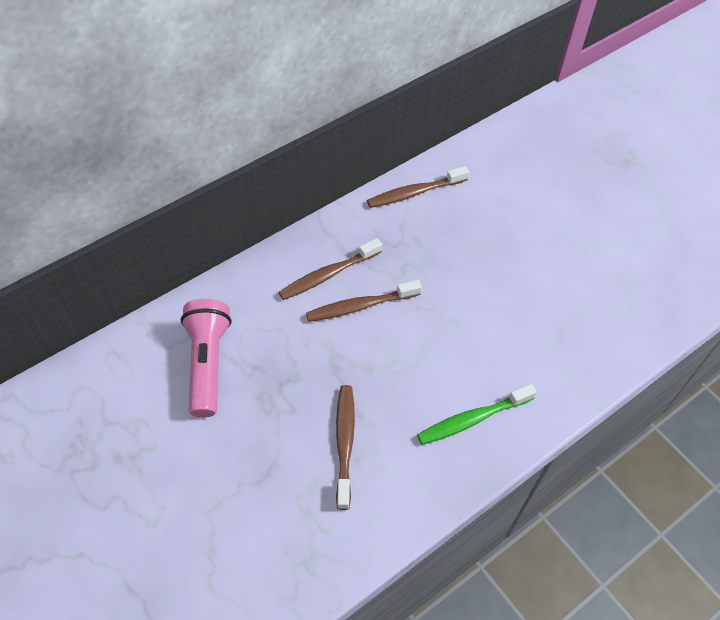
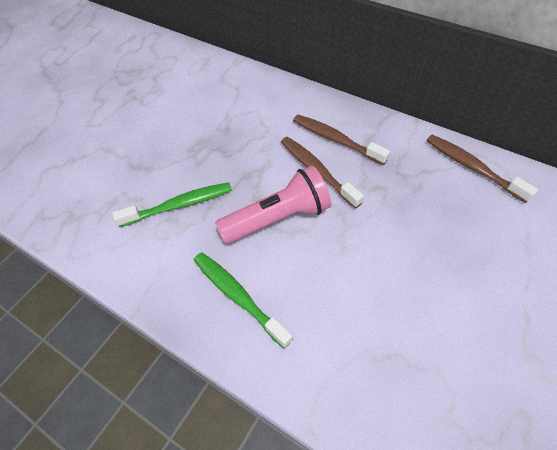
camera: 75 degrees right, 0 degrees up
pink flashlight [180,299,231,418] -> pink flashlight moved to [215,165,331,244]
brown toothbrush [336,385,355,510] -> green toothbrush [112,182,232,227]

